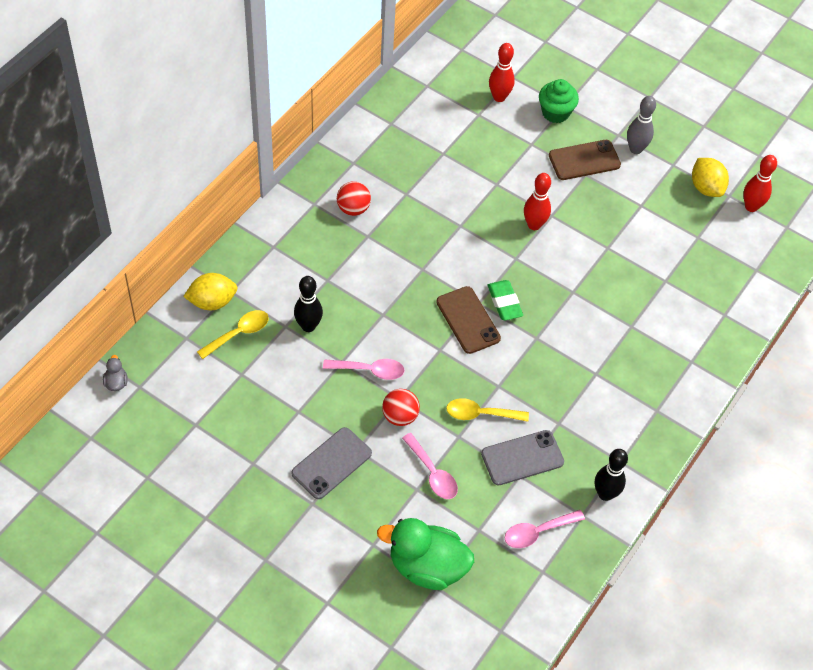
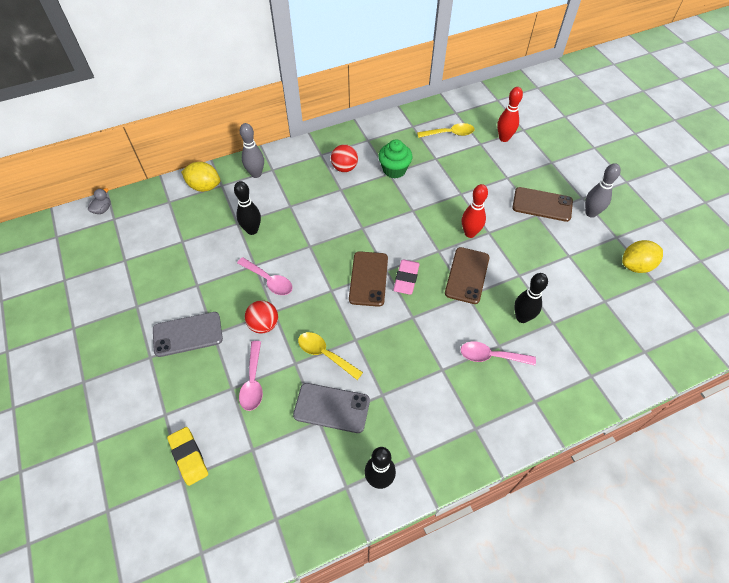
camera: 35 degrees right, 0 degrees up
yellow spoon [197,310,269,359] -> yellow spoon moved to [417,123,475,138]
green duck [377,518,474,590] -> yellow eraser [167,427,208,486]
green eraser [488,280,523,320] -> pink eraser [393,259,420,295]
pink spoon [505,510,585,548] -> pink spoon moved to [460,342,536,365]
green cupcake [539,79,579,123] -> green cupcake moved to [378,139,412,178]
yellow lemon [692,158,729,197] -> yellow lemon turned 60 degrees clockwise [622,240,663,273]
red bowling pin [743,155,777,212] -> none
none -> grey bowling pin [240,123,264,178]
none -> brown phone [445,247,489,304]
none -> black bowling pin [514,273,548,323]

